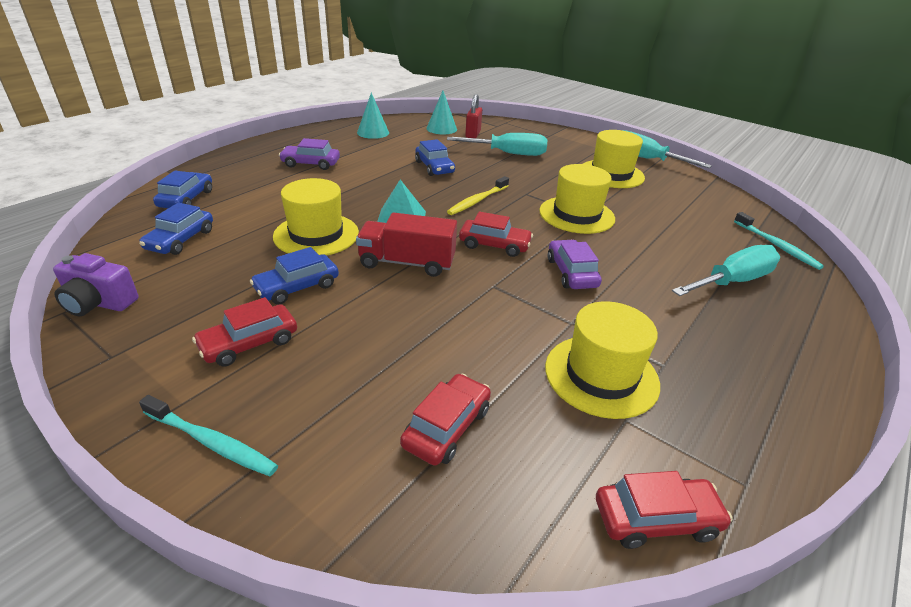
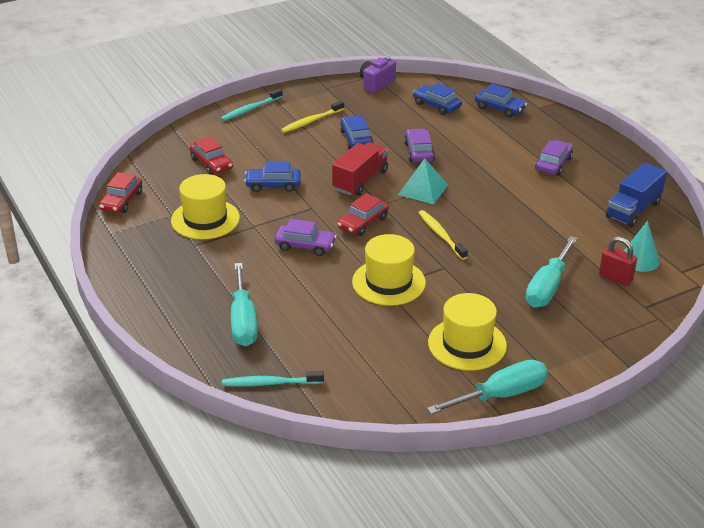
camera: 115 degrees right, 0 degrees up
red car [192,297,297,367] -> yellow toothbrush [281,101,344,133]
yellow hat [273,178,359,256] -> purple car [404,129,435,162]
turquoise cone [357,93,389,139] -> blue truck [606,162,667,227]
blue car [415,139,455,176] -> blue car moved to [244,161,301,192]

